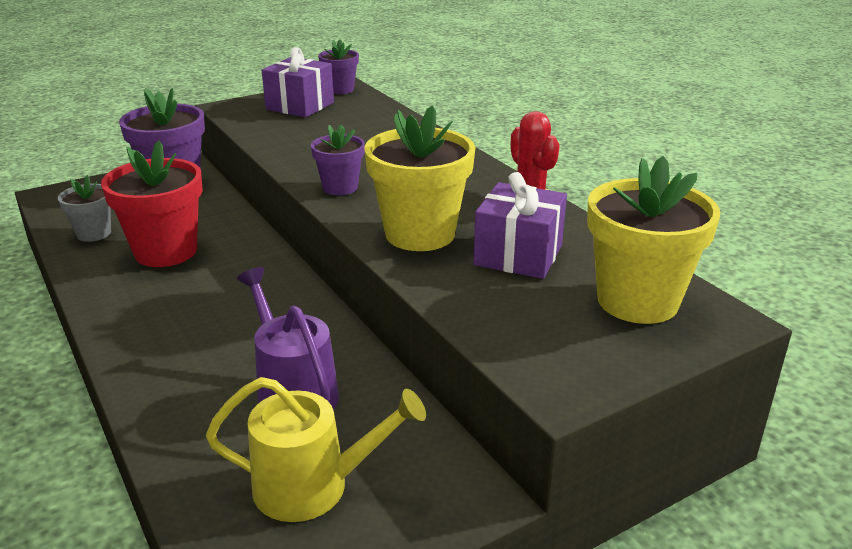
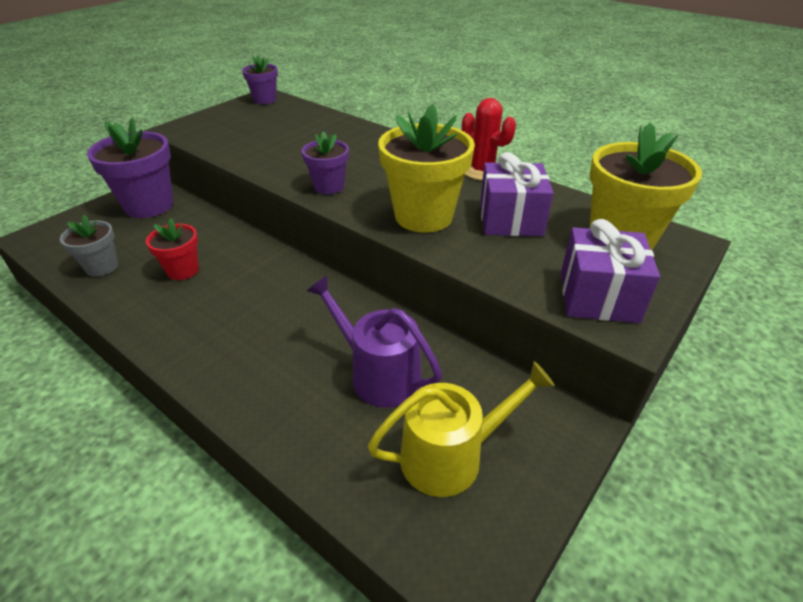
camera: 20 degrees left, 10 degrees up
red flower pot [101,140,203,267] -> red flower pot [146,218,199,280], size x0.56
purple gift [262,47,334,118] -> purple gift moved to [561,219,660,323]

